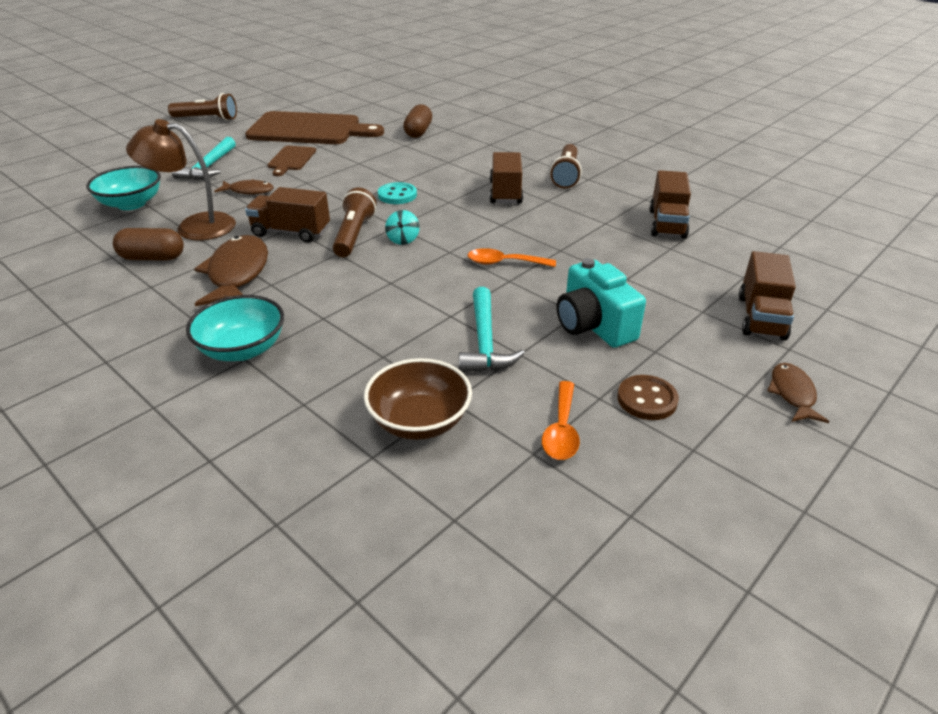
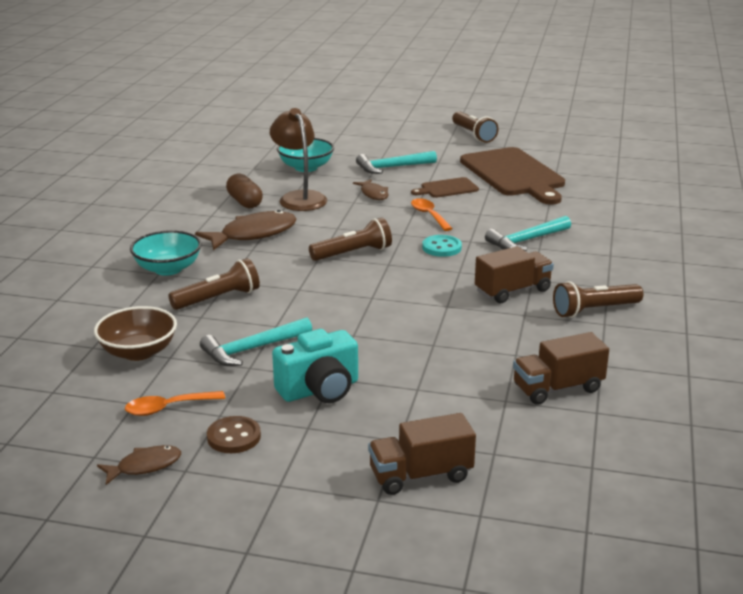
camera: 60 degrees right, 10 degrees down
brown truck [245,187,330,243] -> none
turquoise spinning top [385,210,420,245] -> none
brown capsule [403,104,432,138] -> none
orange spoon [468,248,556,267] -> orange spoon moved to [411,198,453,231]
turquoise camera [557,258,646,348] -> turquoise camera turned 150 degrees counterclockwise [272,329,358,403]
brown fish [767,363,829,423] -> brown fish moved to [97,445,181,485]
none -> brown flashlight [168,258,260,310]
none -> turquoise hammer [485,216,571,251]

